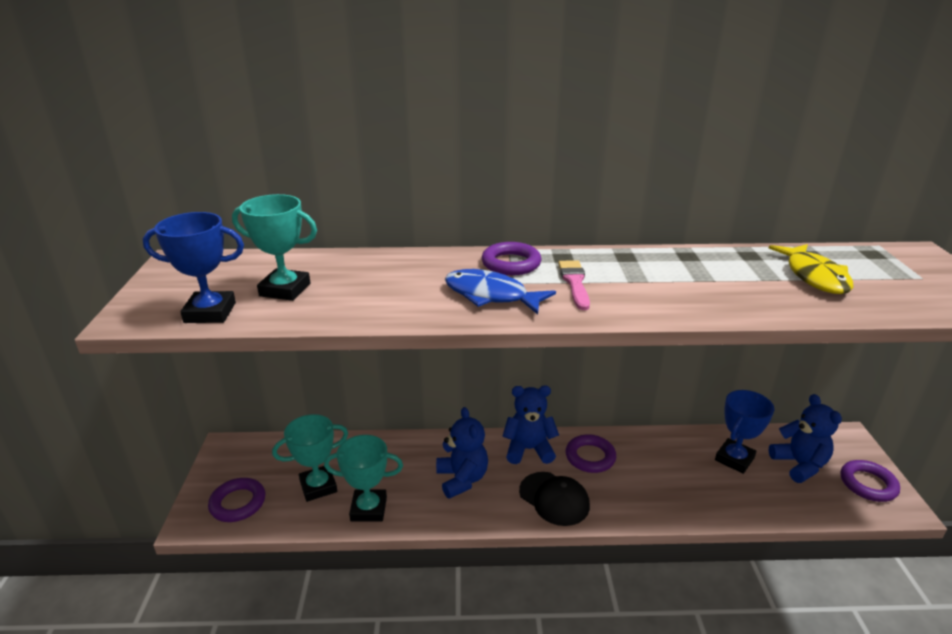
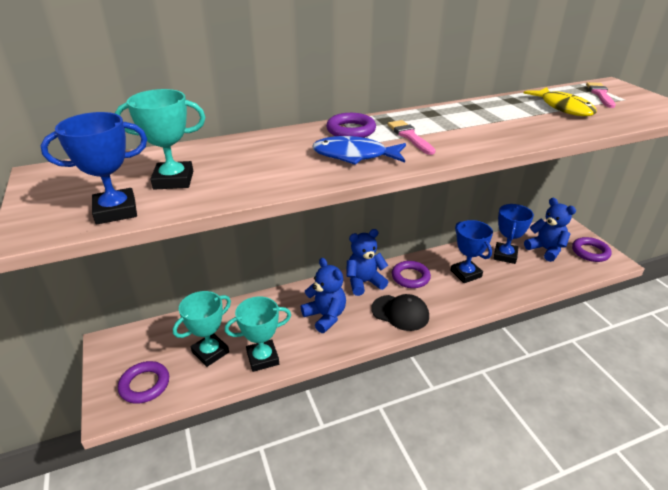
camera: 20 degrees left, 5 degrees up
none -> blue trophy [450,220,493,283]
none -> pink brush [586,82,616,108]

